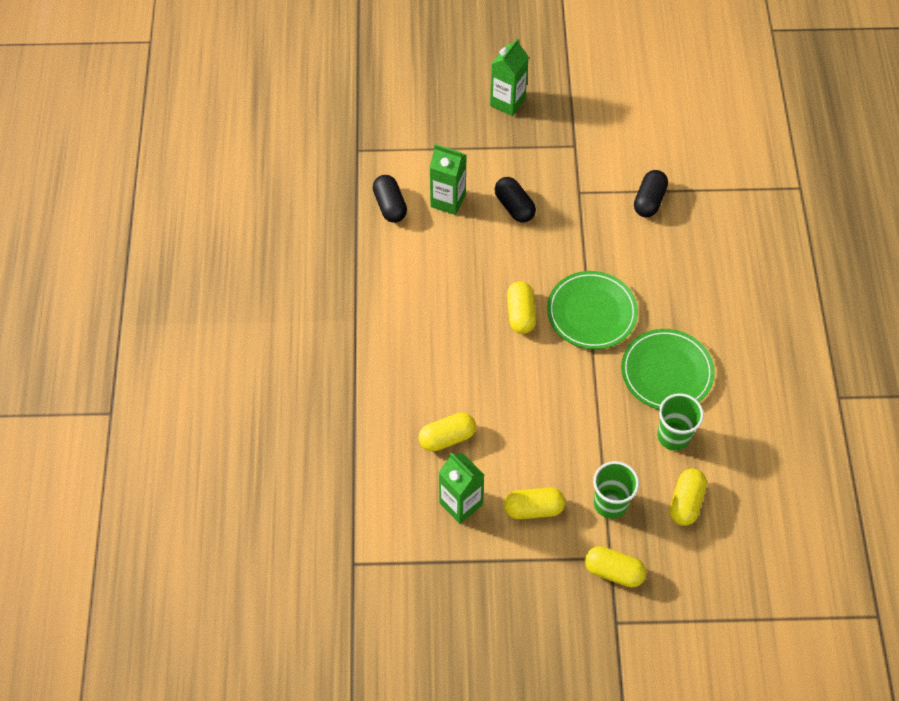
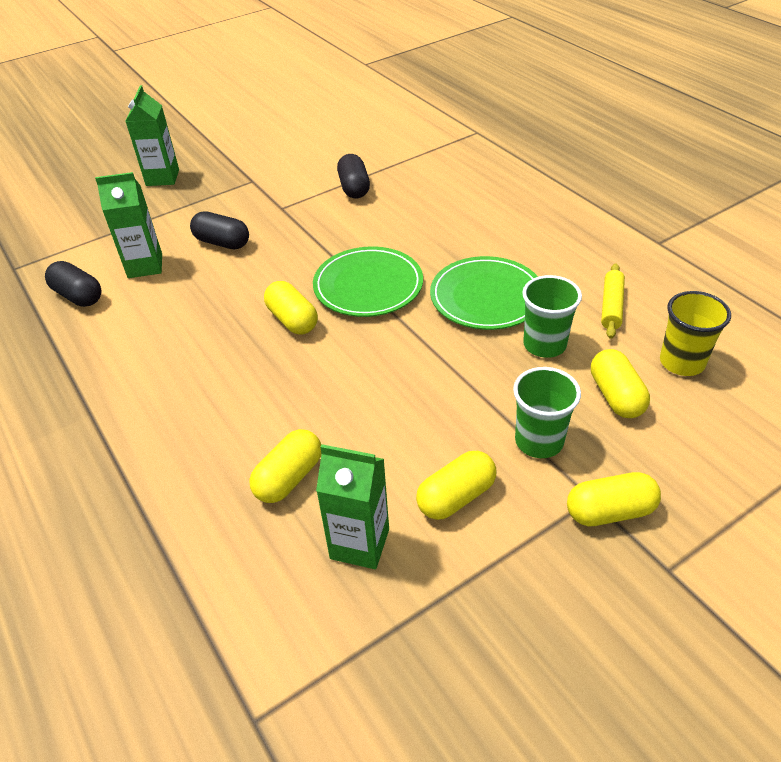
camera: 30 degrees left, 15 degrees down
none -> yellow rolling pin [601,263,625,339]
none -> yellow cup [660,291,731,376]

